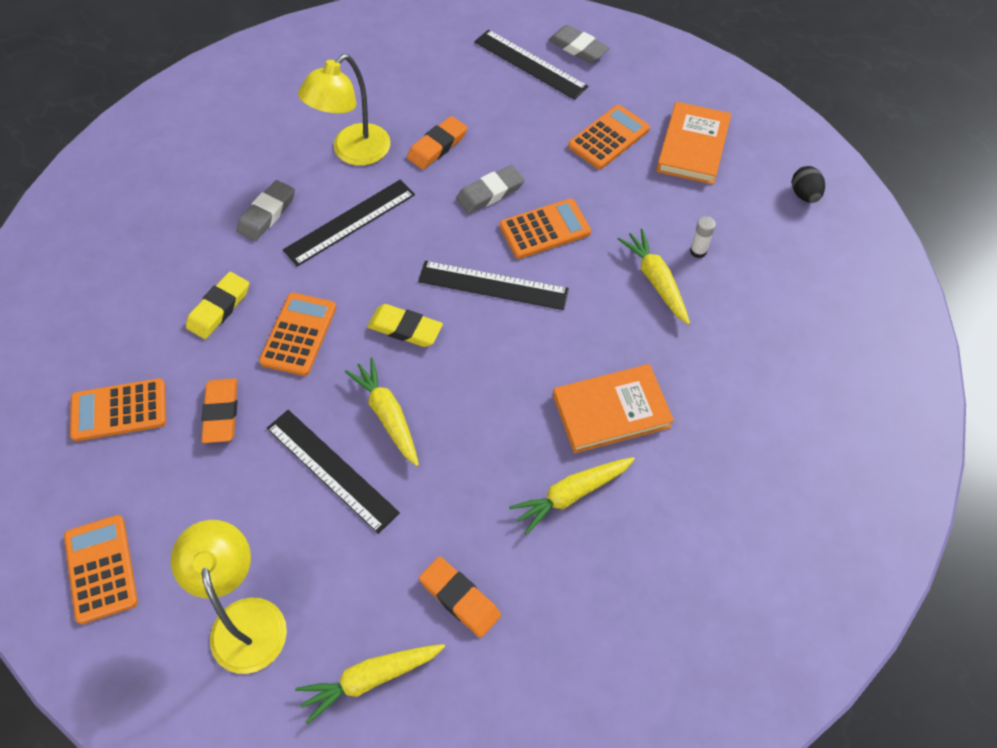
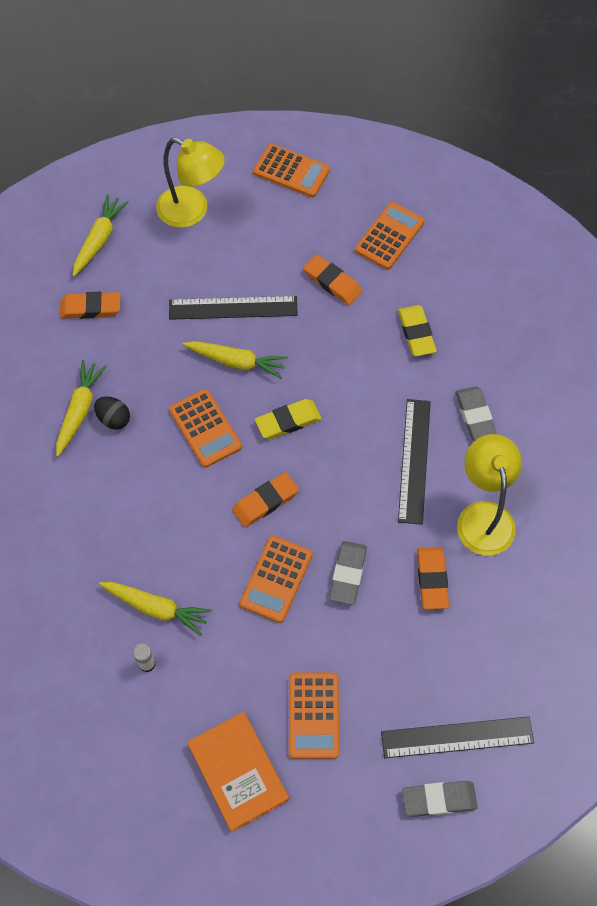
camera: 135 degrees right, 5 degrees up
orange calculator [259,293,336,376] -> orange calculator moved to [169,389,242,468]
black ruler [418,261,569,310] -> orange eraser [232,472,299,527]
orange book [553,364,674,454] -> none
black egg [792,166,825,203] -> black egg moved to [94,397,130,429]

